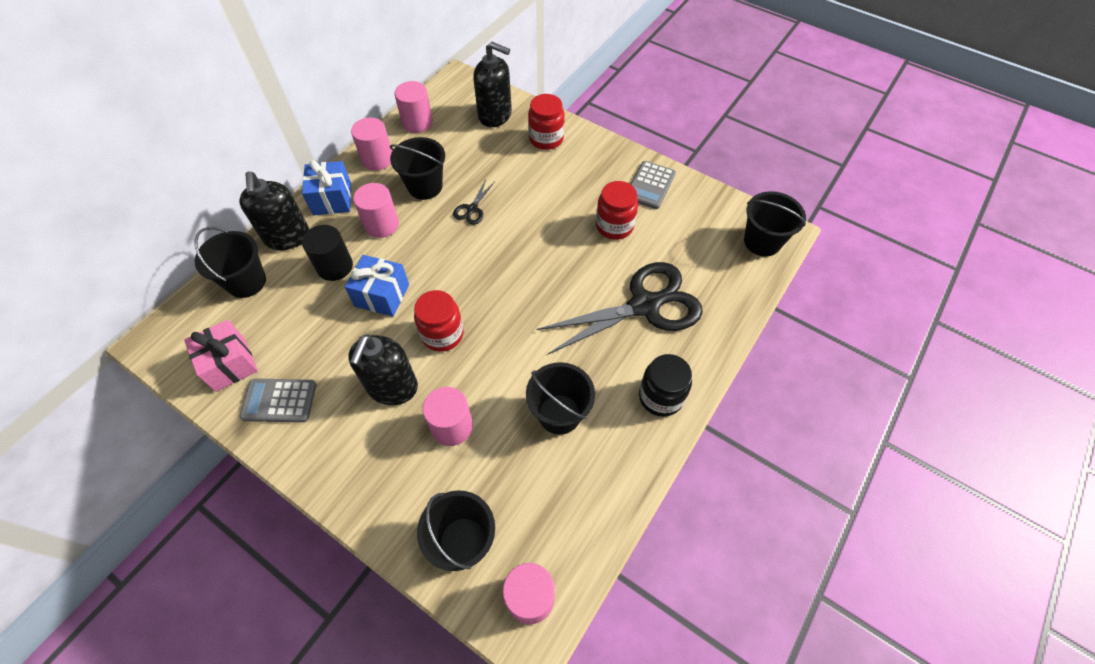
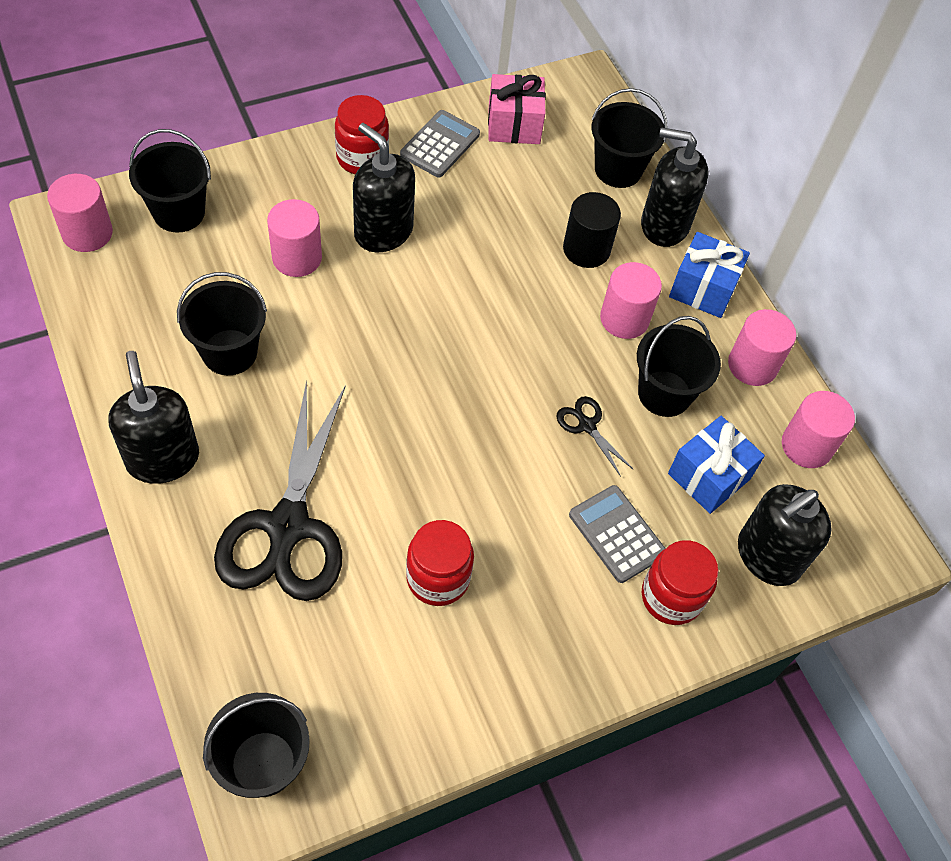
camera: 115 degrees right, 0 degrees up
blue gift [345,255,409,317] -> blue gift moved to [668,416,765,514]
red jar [414,290,464,352] -> red jar moved to [335,95,389,174]
grey calculator [631,161,676,209] -> grey calculator moved to [569,485,666,583]
black jar [639,354,692,417] -> black soap dispenser [108,351,199,484]

